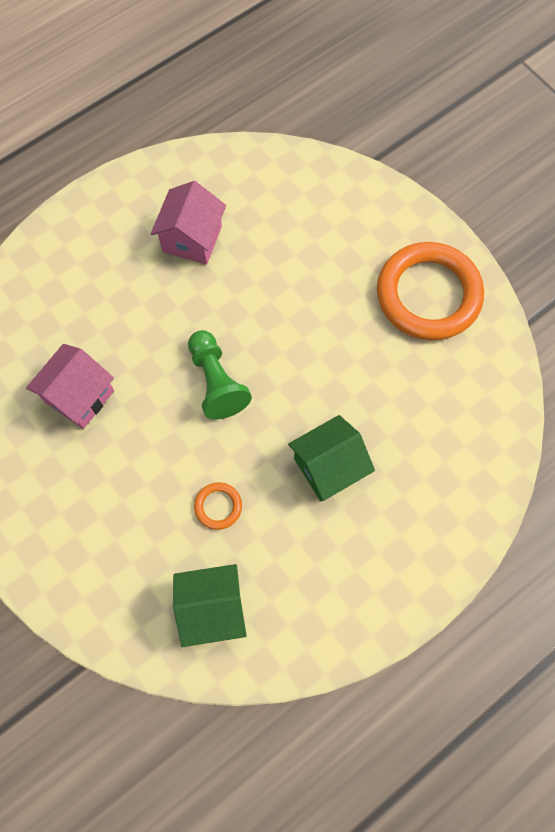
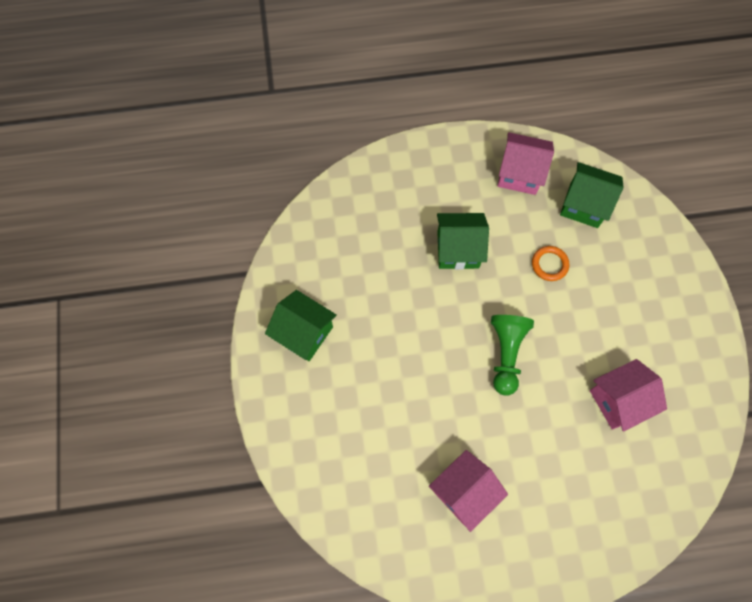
camera: 150 degrees left, 0 degrees up
orange ring [377,242,484,341] -> green house [265,290,337,361]
none -> pink house [498,132,554,195]

